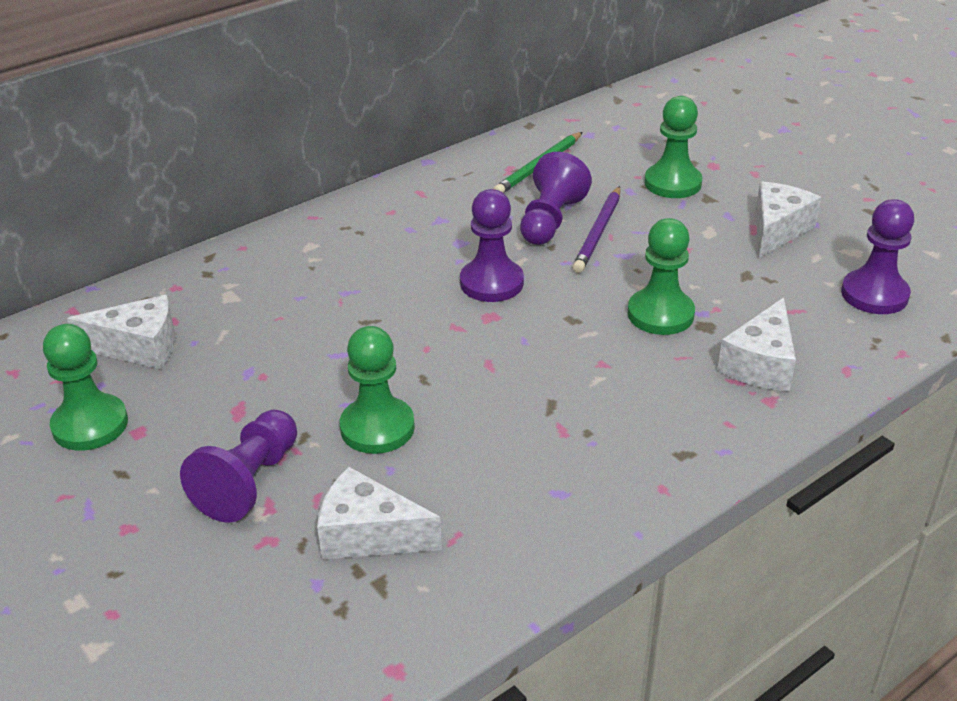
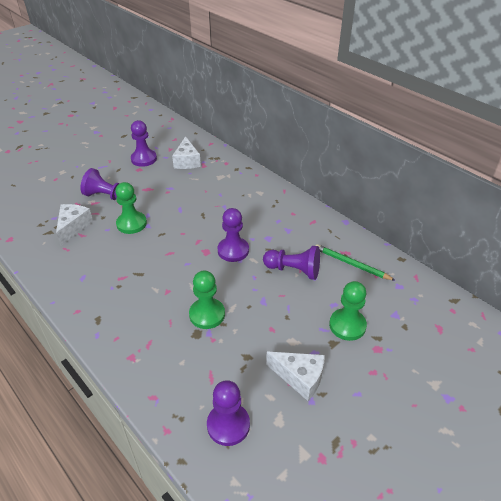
camera: 85 degrees right, 5 degrees up
green pawn [43,324,128,451] -> purple pawn [131,120,157,167]
purple pencil [573,186,621,273] -> none
white cheese [717,297,796,391] -> none

